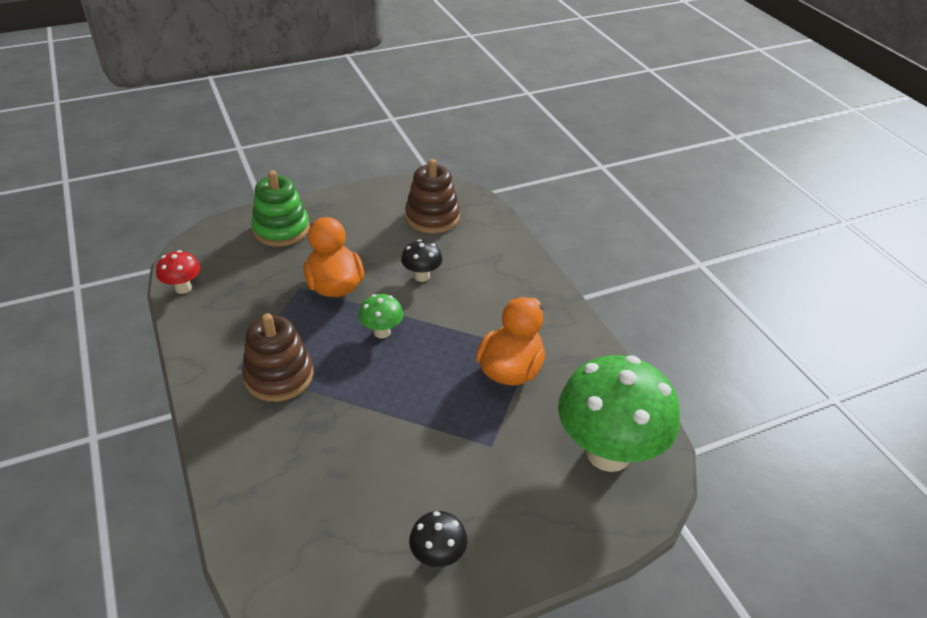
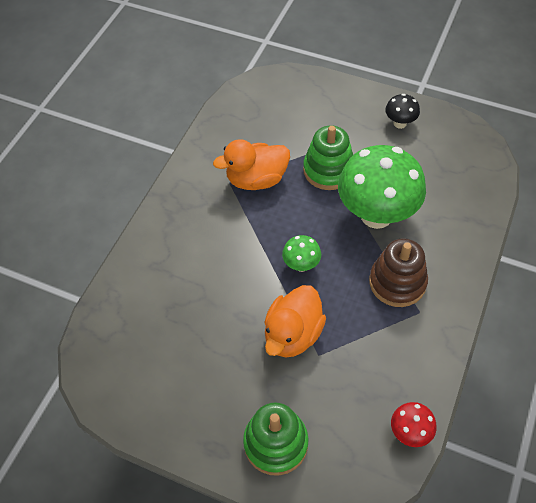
camera: 130 degrees left, 15 degrees up
black mushroom [401,239,442,282] -> none
brown stacking toy [405,159,460,233] -> none
green mushroom [558,355,680,472] -> green mushroom moved to [338,145,426,229]
none -> green stacking toy [303,126,353,190]

